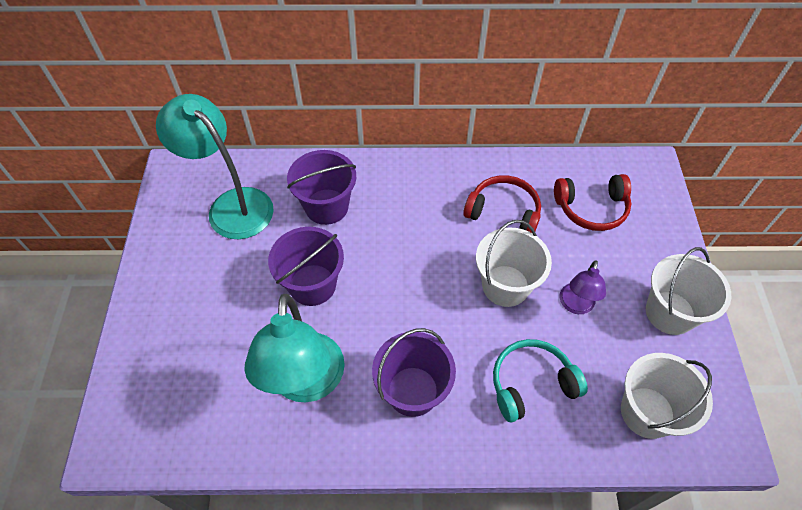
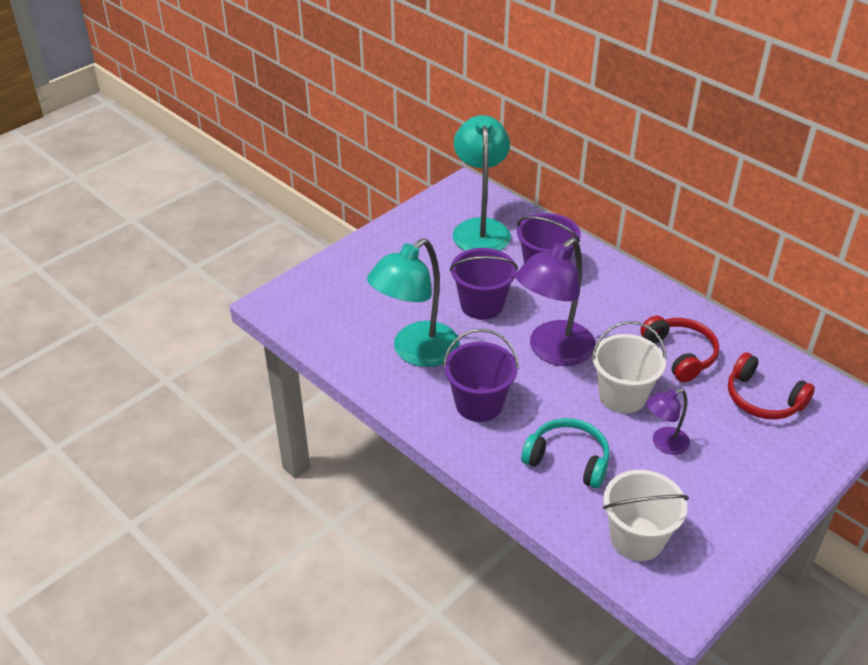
camera: 45 degrees right, 15 degrees down
white bucket [646,247,731,335] -> none
none -> purple lamp [515,238,596,366]

